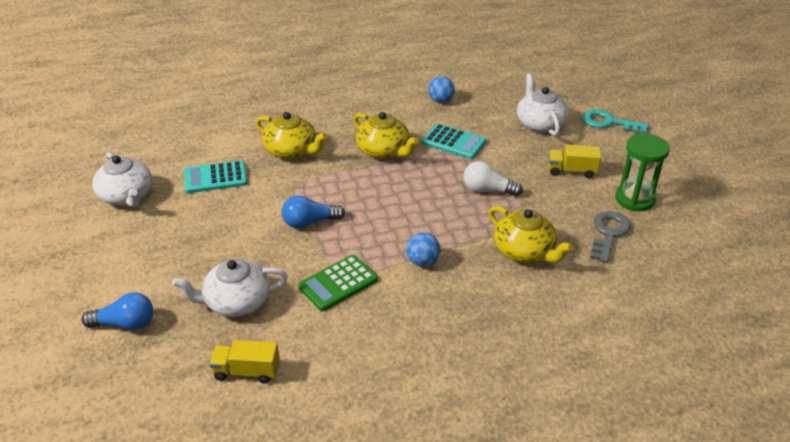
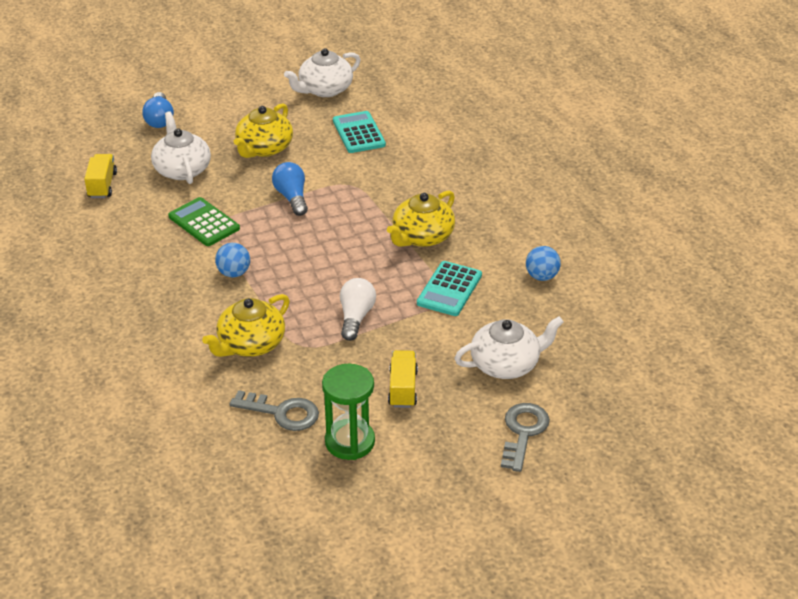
camera: 85 degrees right, 0 degrees up
yellow teapot [256,112,327,159] -> yellow teapot moved to [234,103,293,158]
turquoise key [583,109,649,134] -> grey key [501,403,550,472]

